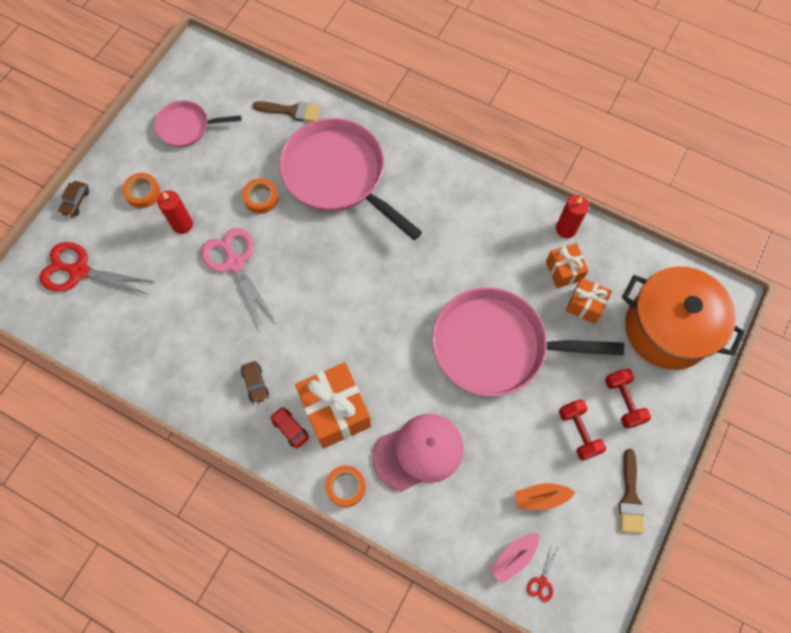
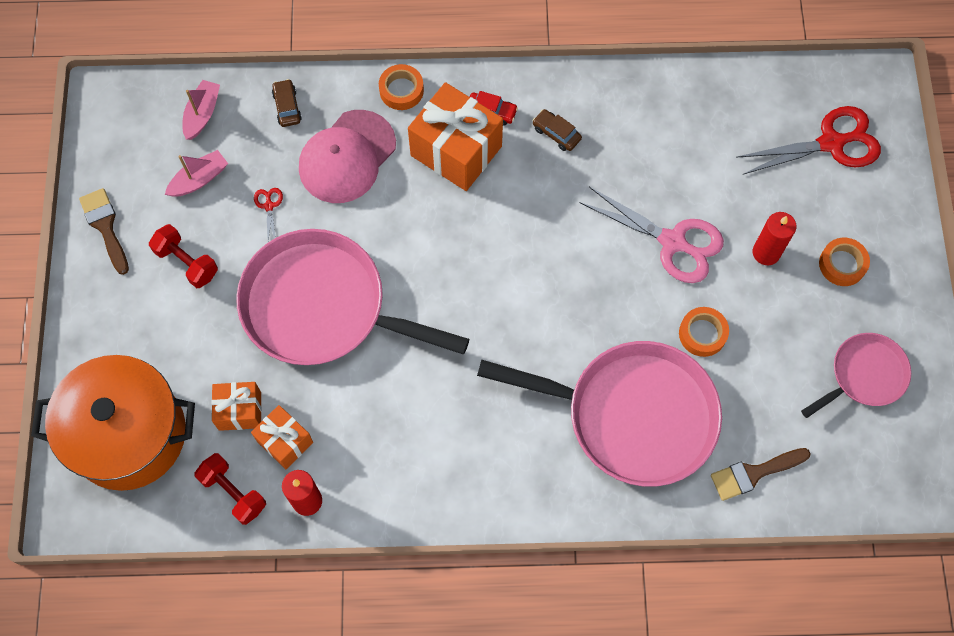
camera: 150 degrees right, 0 degrees up
brown car [58,181,89,217] -> brown car moved to [272,79,302,127]
pink pan [432,287,624,396] -> pink pan turned 135 degrees counterclockwise [236,229,469,365]
orange boat [515,483,576,510] -> pink boat [165,150,228,197]
red scissors [527,546,558,602] -> red scissors moved to [254,188,283,241]
red dumbbell [605,369,651,428] -> red dumbbell moved to [194,453,266,525]

